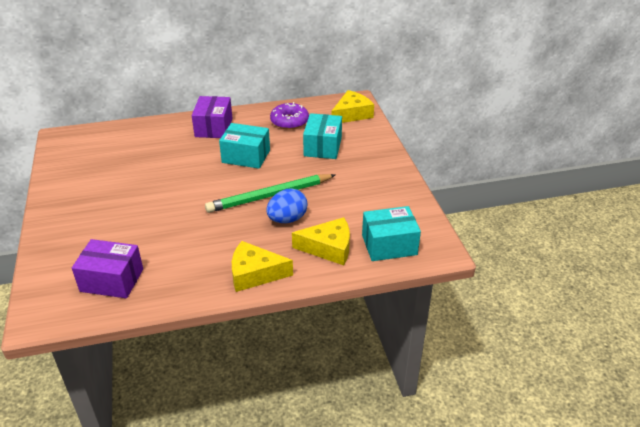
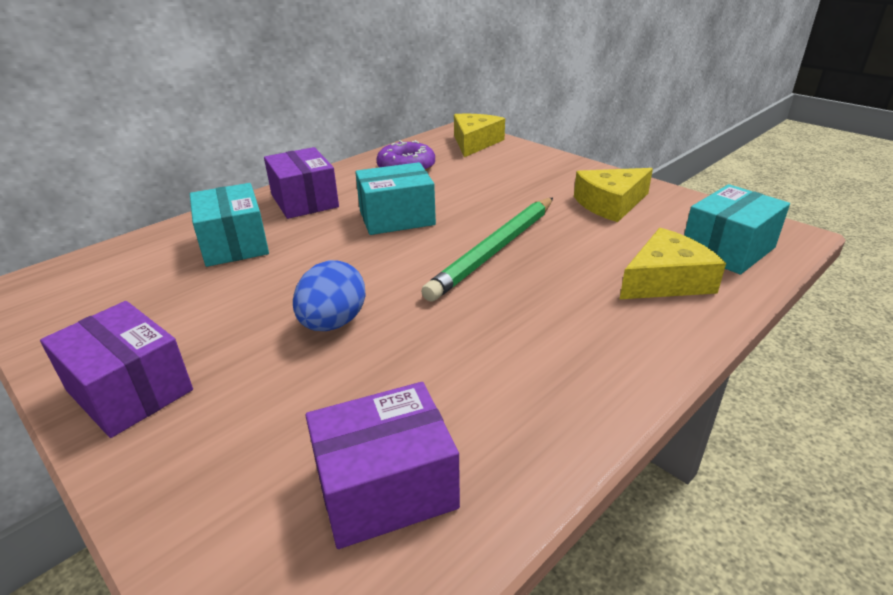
camera: 30 degrees left, 5 degrees down
yellow cheese [232,241,293,292] -> yellow cheese moved to [574,168,653,222]
blue egg [266,188,308,223] -> blue egg moved to [293,260,366,331]
turquoise box [303,113,342,159] -> turquoise box moved to [190,183,269,267]
none -> purple box [40,301,193,438]

